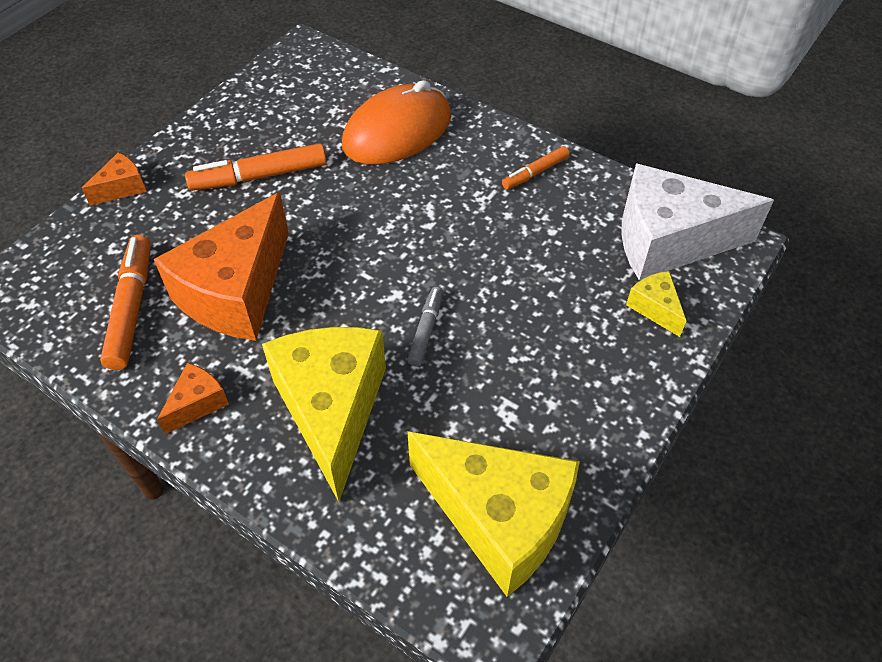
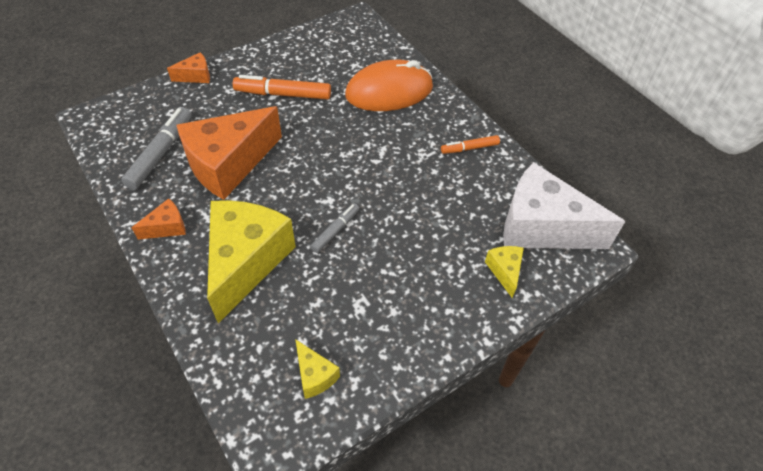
camera: 20 degrees right, 0 degrees up
orange marker [100,235,150,370] -> grey marker [121,107,192,190]
yellow cheese [407,431,580,597] -> yellow cheese [295,339,340,399], size x0.44

